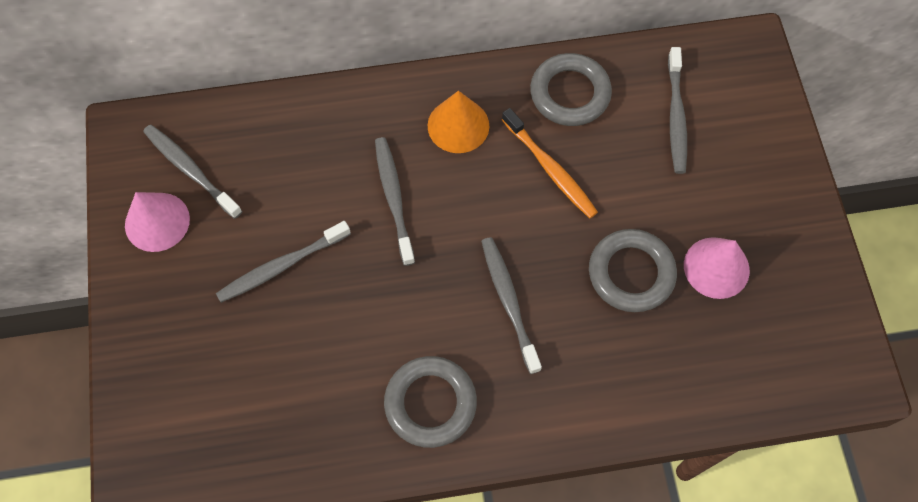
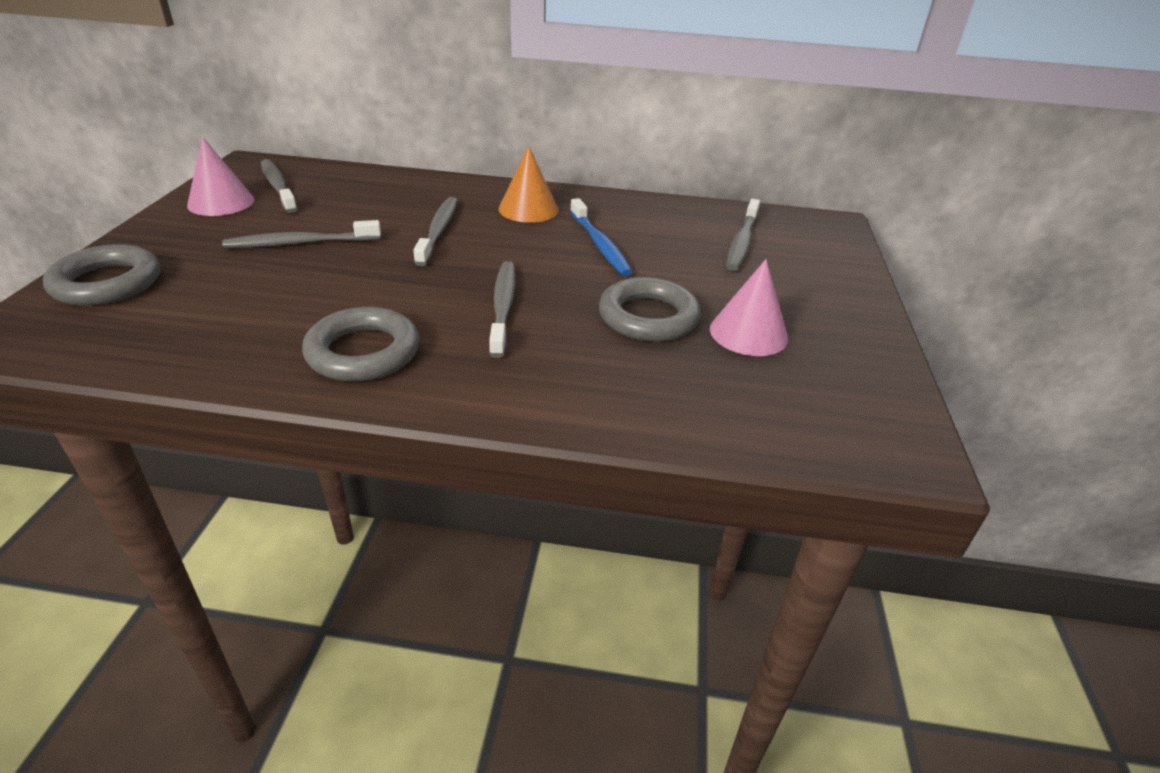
camera: 15 degrees right, 30 degrees down
orange toothbrush [502,108,598,218] -> blue toothbrush [570,198,633,276]
grey ring [530,53,612,126] -> grey ring moved to [43,244,160,306]

